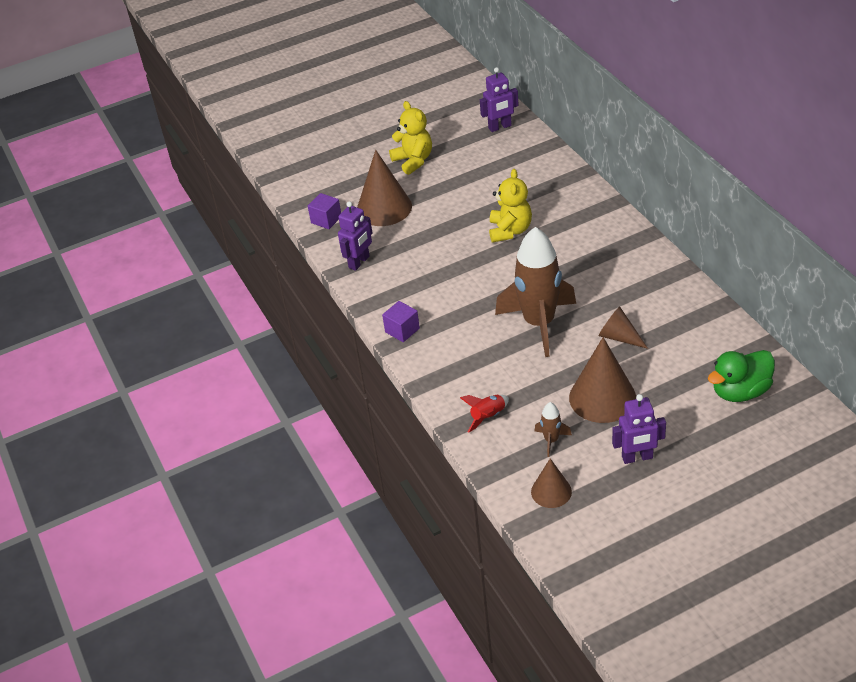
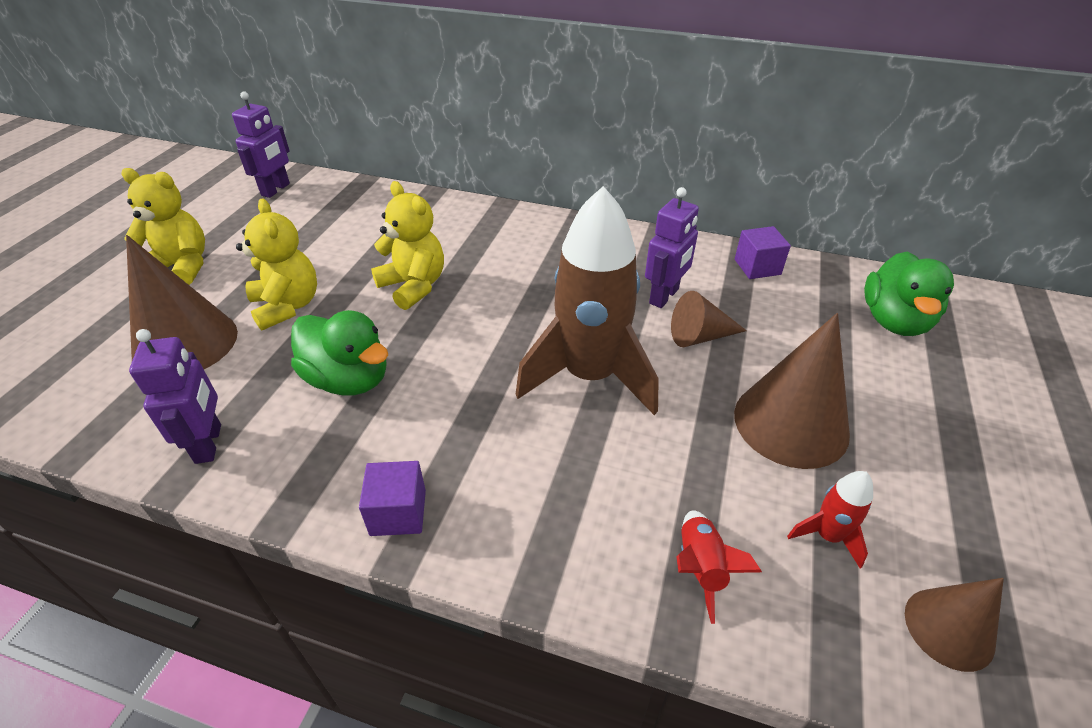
camera: 50 degrees left, 0 degrees up
purple cube [308,193,341,229] -> purple cube moved to [735,226,791,279]
brown rocket [535,402,572,457] -> red rocket [787,471,873,569]
purple robot [612,394,666,464] -> purple robot moved to [645,187,699,308]
none -> yellow teddy bear [236,198,317,331]
none -> green duck [291,310,388,396]

